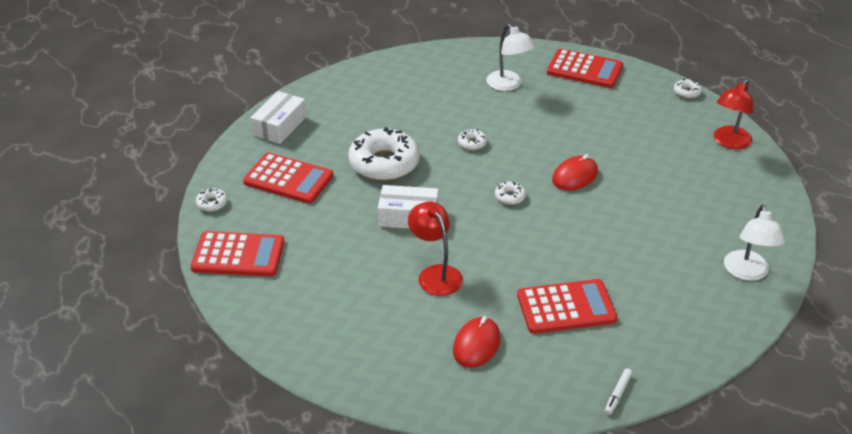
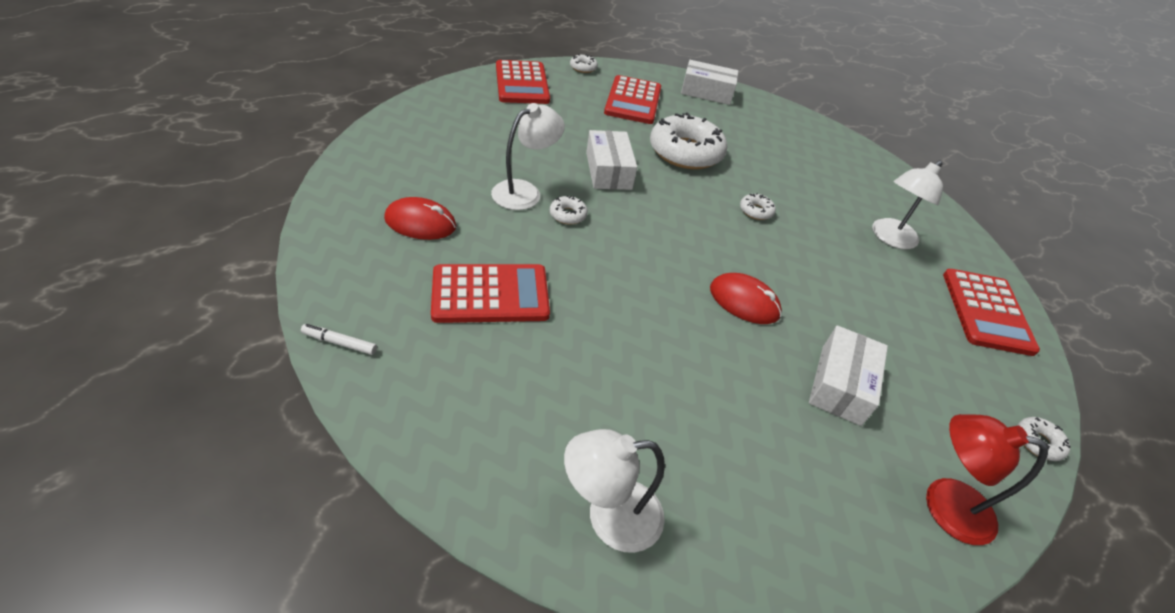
camera: 70 degrees right, 5 degrees up
red lamp [408,202,463,296] -> white lamp [491,103,565,210]
white donut [495,181,526,205] -> white donut moved to [550,196,588,225]
red calculator [517,279,617,334] -> red calculator turned 75 degrees counterclockwise [431,264,550,323]
none -> white box [809,325,888,426]

